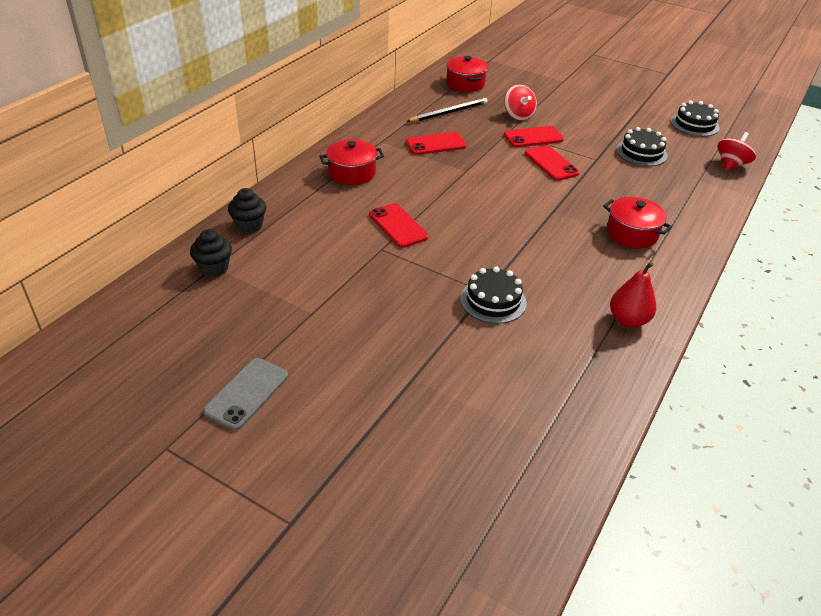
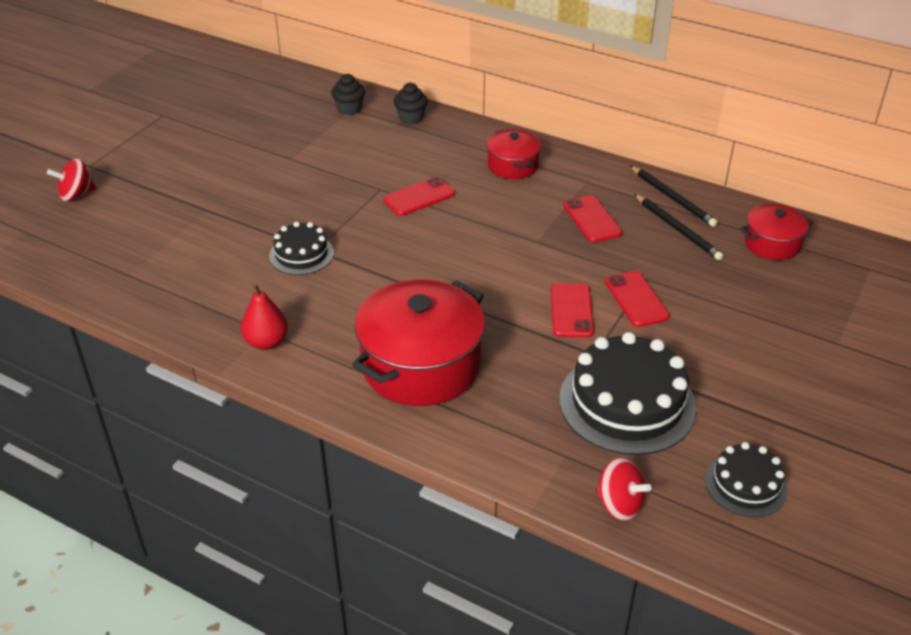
camera: 90 degrees right, 0 degrees up
grey phone [203,358,288,430] -> none
red spinning top [504,84,537,121] -> red spinning top moved to [47,158,96,201]
red phone [525,145,579,181] -> red phone turned 60 degrees counterclockwise [551,283,594,338]
red pot [603,197,672,248] -> red pot [352,279,485,406], size x1.88
black cake [616,127,668,166] -> black cake [559,332,696,455], size x1.81
none -> black pencil [630,166,718,227]

